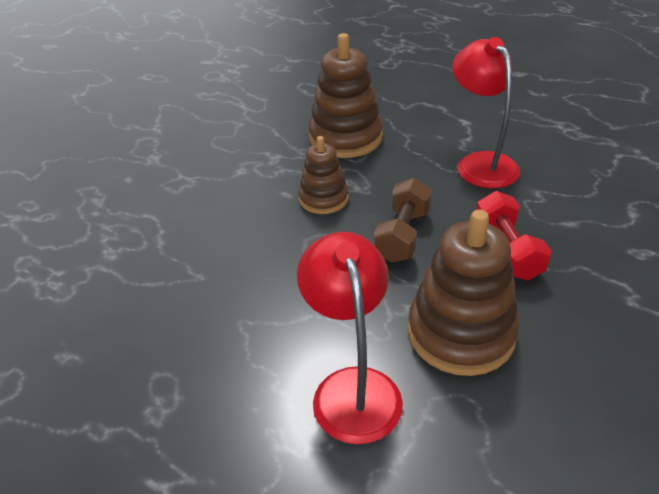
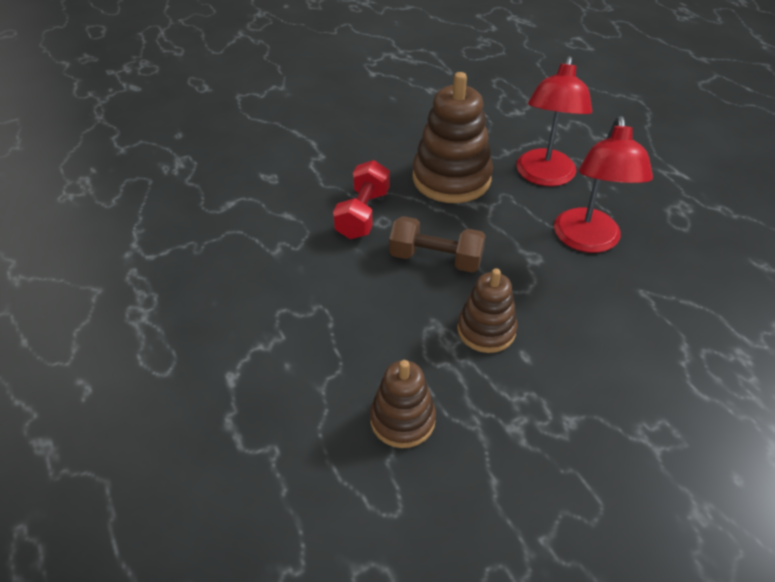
camera: 155 degrees left, 5 degrees up
brown stacking toy [308,33,383,158] -> brown stacking toy [370,360,436,448], size x0.60
brown dumbbell [374,178,432,263] -> brown dumbbell turned 60 degrees clockwise [389,216,486,273]
red lamp [452,37,520,188] -> red lamp moved to [554,116,653,253]

